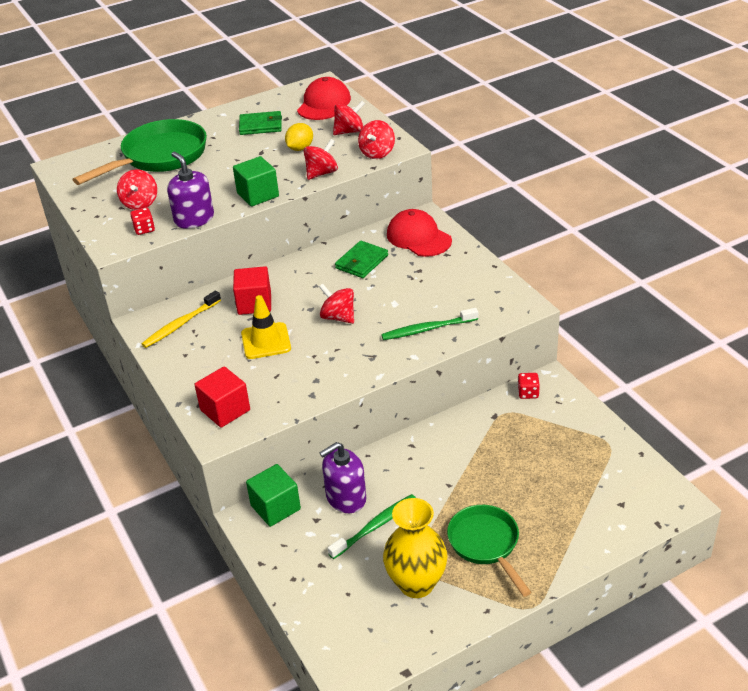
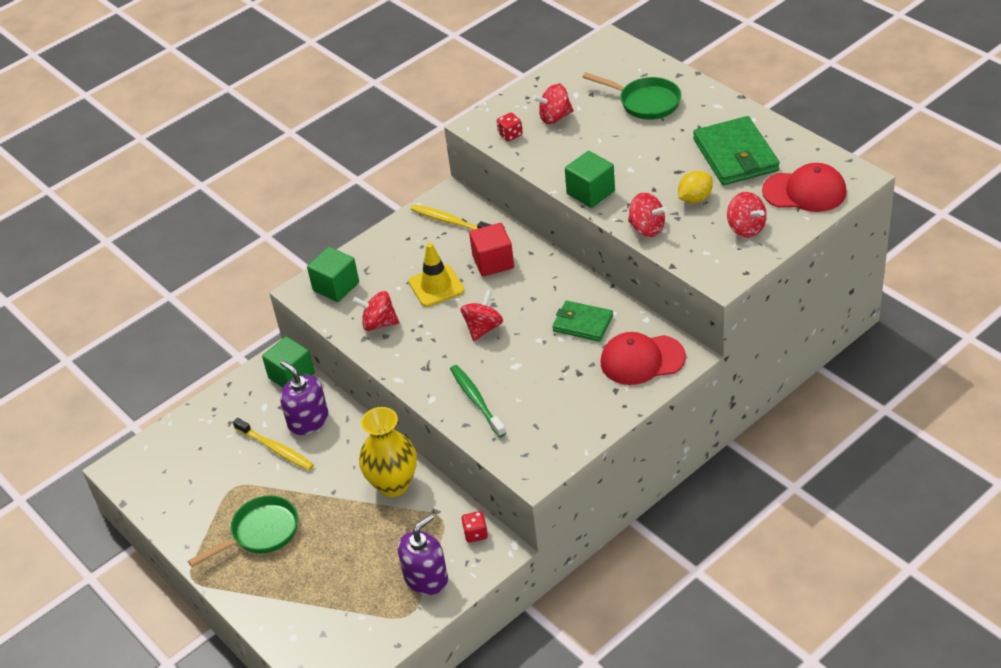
camera: 80 degrees right, 5 degrees up
green pan [72,119,207,185] -> green pan [582,72,681,120], size x0.64
purple soap dispenser [167,152,214,229] -> purple soap dispenser moved to [398,514,448,595]
red cube [195,367,250,428] -> green cube [307,247,359,302]
green wallet [239,111,282,135] -> green wallet [693,116,780,185], size x1.61
yellow lemon [285,123,313,151] -> yellow lemon turned 60 degrees counterclockwise [678,171,713,203]
green toothbrush [328,494,416,559] -> yellow toothbrush [233,418,314,470]
red spinning top [358,120,395,159] -> red spinning top moved to [353,291,399,331]
yellow vase [383,498,448,598] -> yellow vase moved to [359,407,417,497]
red cap [387,209,452,257] -> red cap turned 135 degrees counterclockwise [600,332,686,385]

